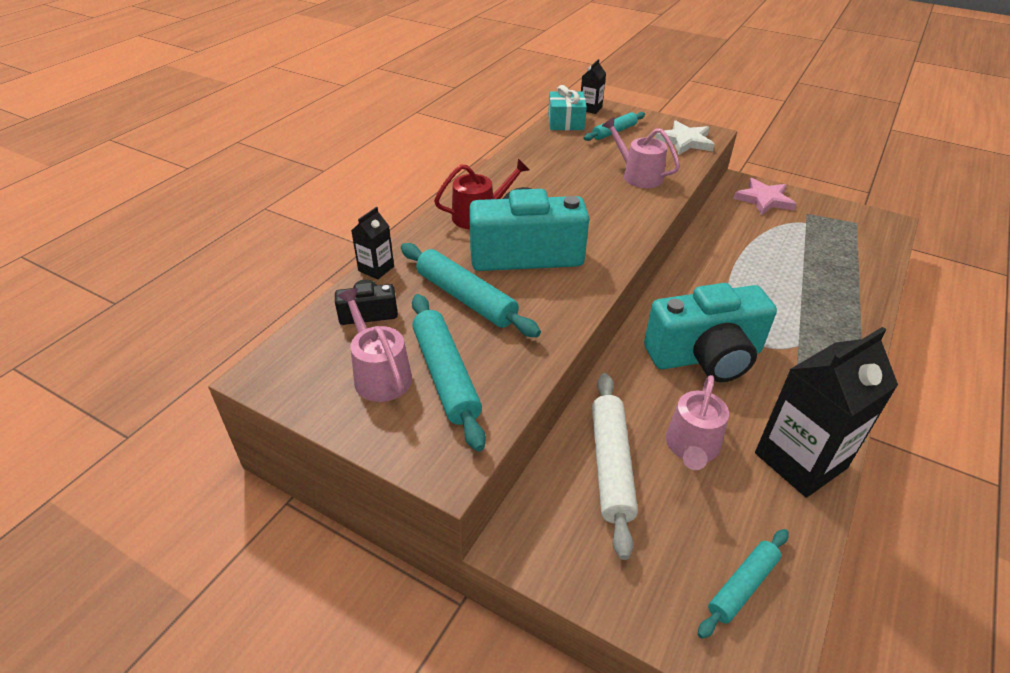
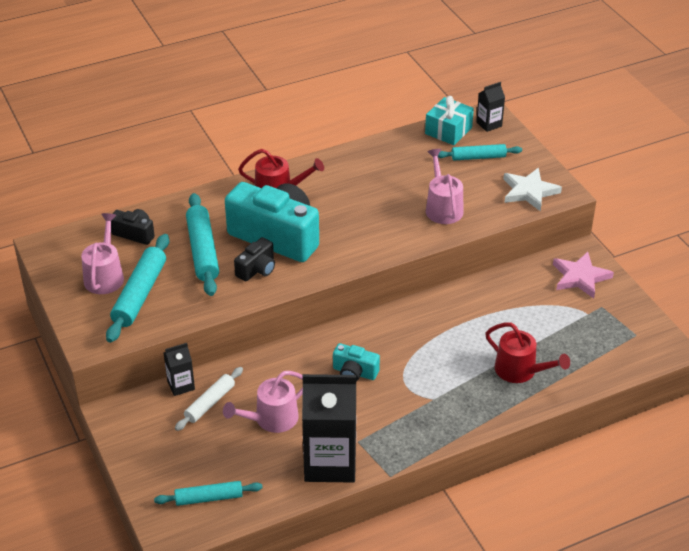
camera: 35 degrees right, 0 degrees up
black carton [351,207,394,279] -> black carton moved to [163,343,195,396]
white rolling pin [592,373,638,560] -> white rolling pin [175,367,243,431], size x0.62
turquoise camera [644,283,777,382] -> turquoise camera [333,343,380,382], size x0.47
none -> black camera [234,237,275,281]
none -> red watering can [485,322,570,383]

